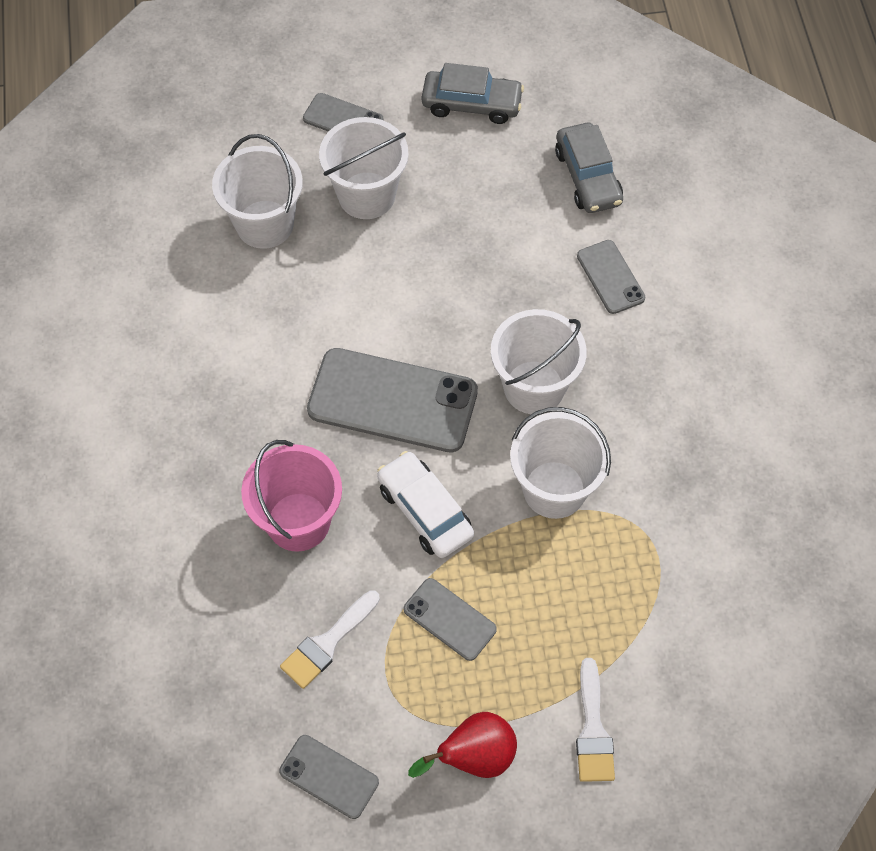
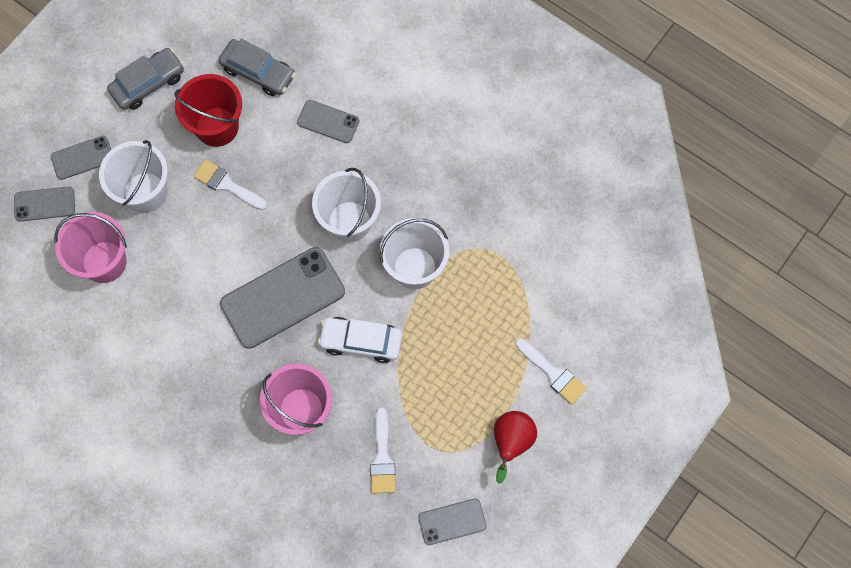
camera: 45 degrees left, 10 degrees up
white bucket [212,134,303,249] -> pink bucket [54,212,127,283]
grey phone [404,578,497,661] -> grey phone moved to [14,186,75,222]
none -> red bucket [174,74,242,147]
none -> white brush [194,159,267,210]

